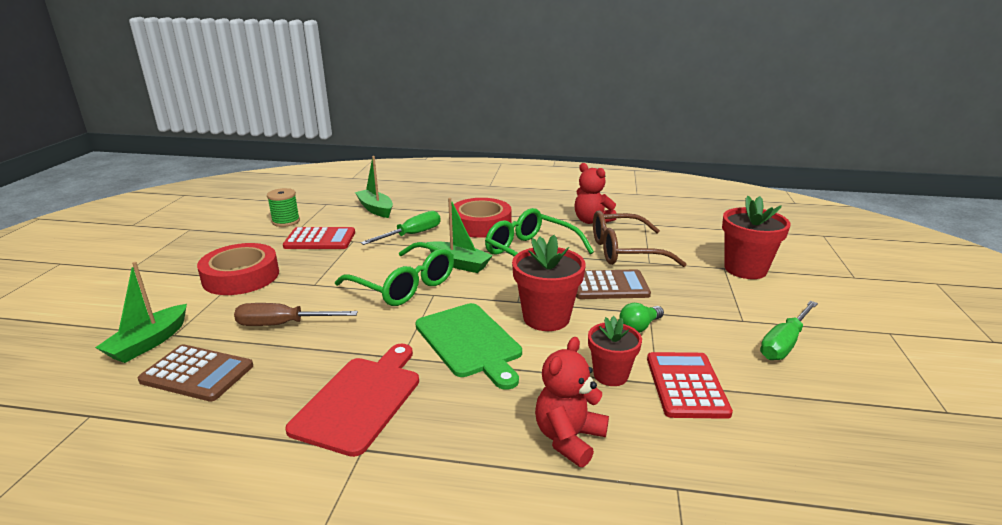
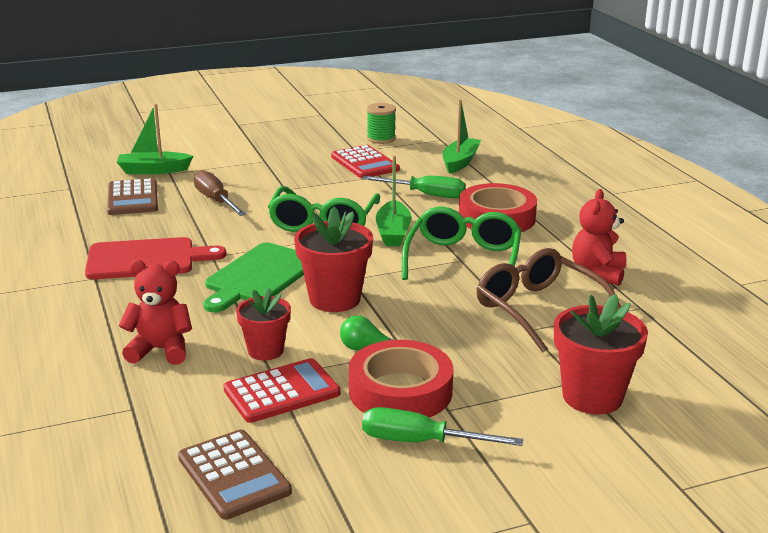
camera: 60 degrees right, 0 degrees up
red tape [197,243,279,295] -> red tape moved to [349,340,453,418]
brown calculator [576,269,651,299] -> brown calculator moved to [178,429,292,520]

